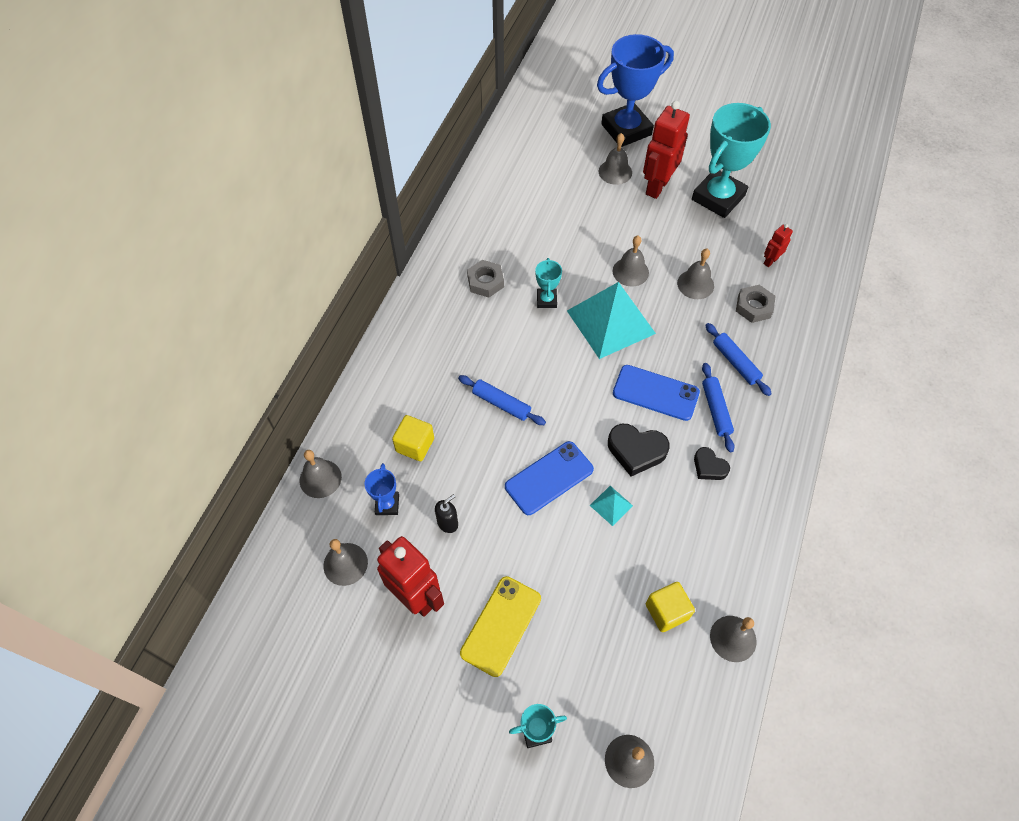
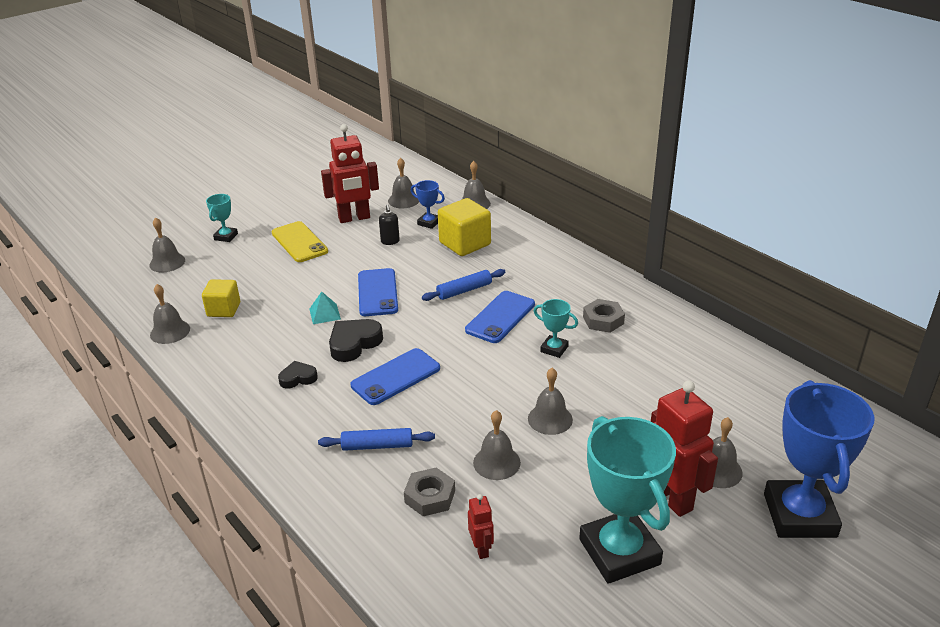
camera: 120 degrees right, 25 degrees down
yellow cube [392,415,434,461] -> yellow cube [438,198,491,256], size x1.54
turquoise pyramid [567,282,656,359] -> none
blue rolling pin [702,363,735,452] -> none
none -> blue phone [465,291,535,343]

